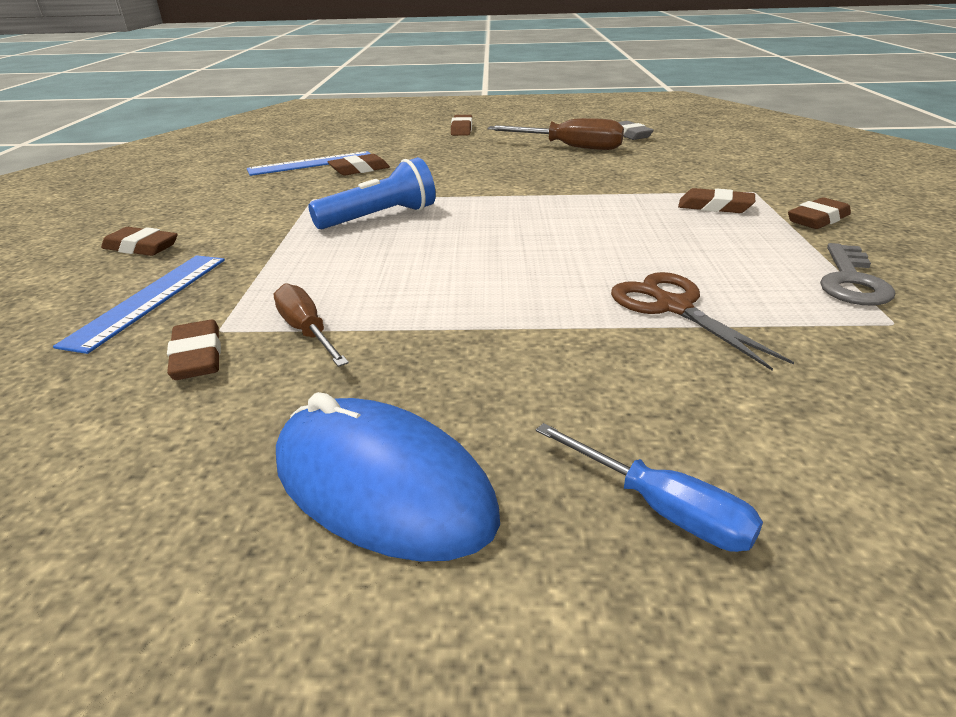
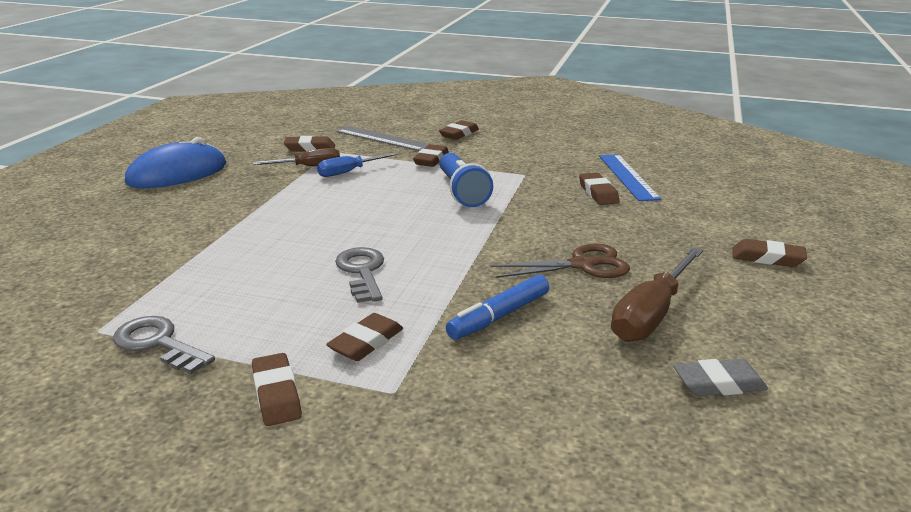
camera: 105 degrees right, 5 degrees down
blue ruler [53,255,225,354] -> grey ruler [337,126,429,151]
blue screwdriver [536,423,763,552] -> blue screwdriver moved to [317,153,398,177]
brown scissors [611,272,794,371] -> brown scissors moved to [490,243,630,278]
none -> grey key [335,247,384,303]
none -> brown eraser [413,144,449,167]
none -> blue marker [446,275,549,340]

